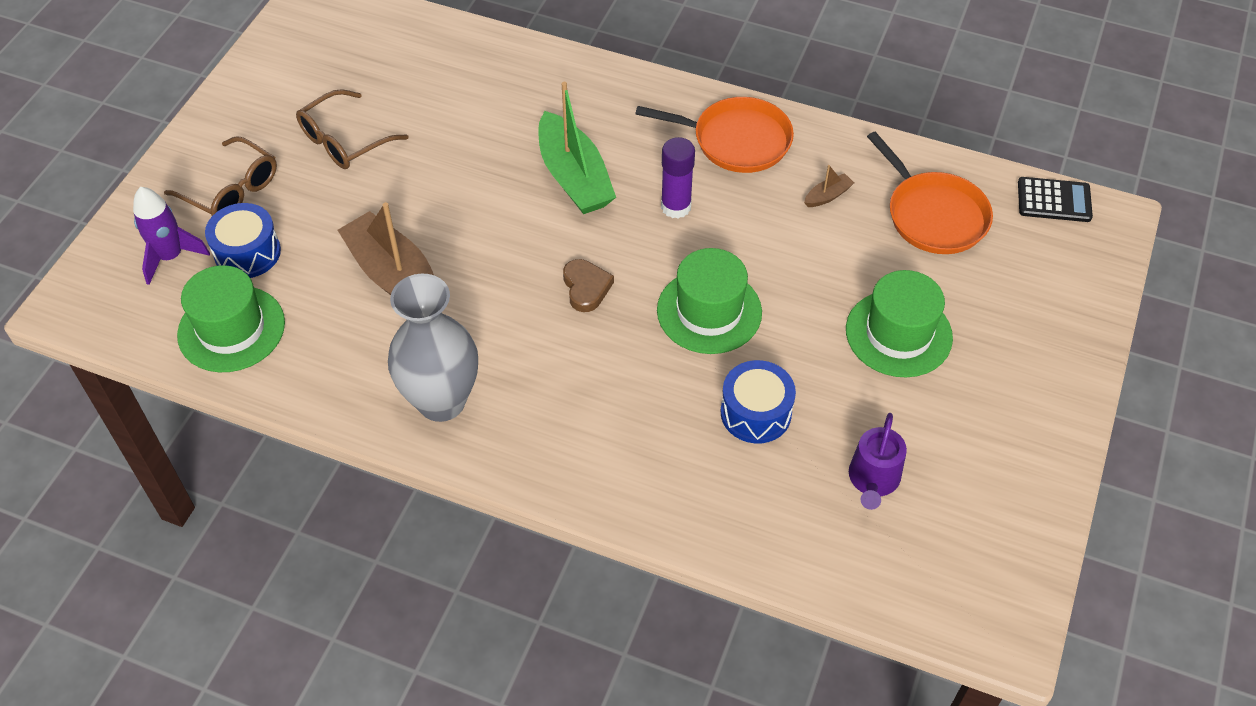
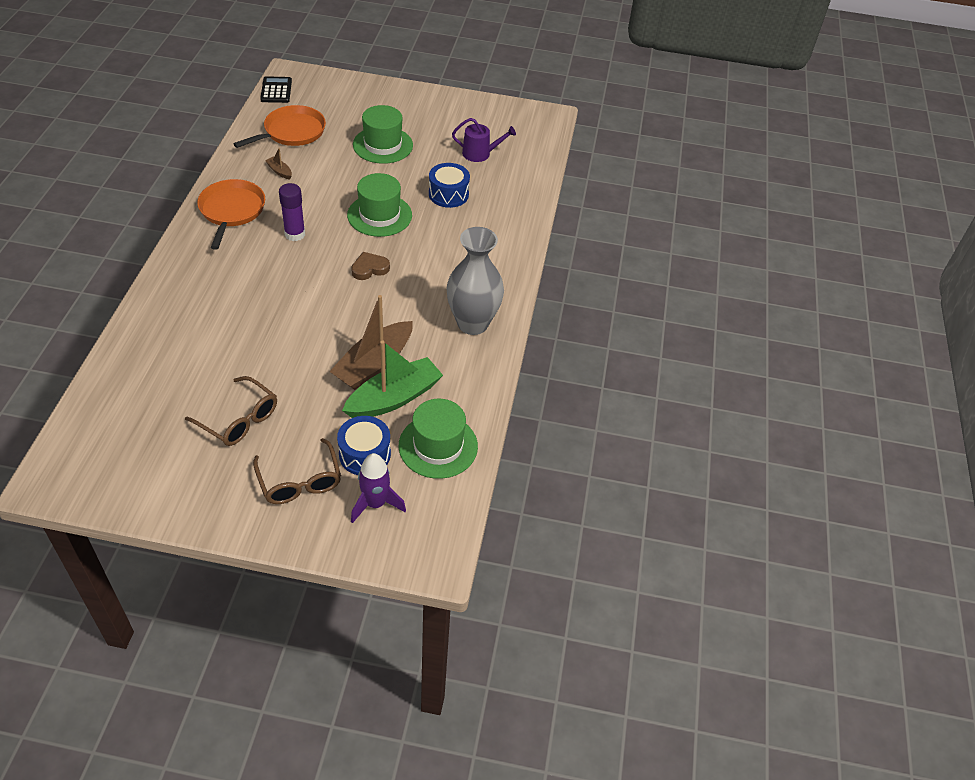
camera: 105 degrees left, 5 degrees down
brown glasses [164,136,277,216] -> brown glasses turned 135 degrees clockwise [253,438,341,504]
green boat [538,82,616,214] -> green boat moved to [342,340,443,418]

